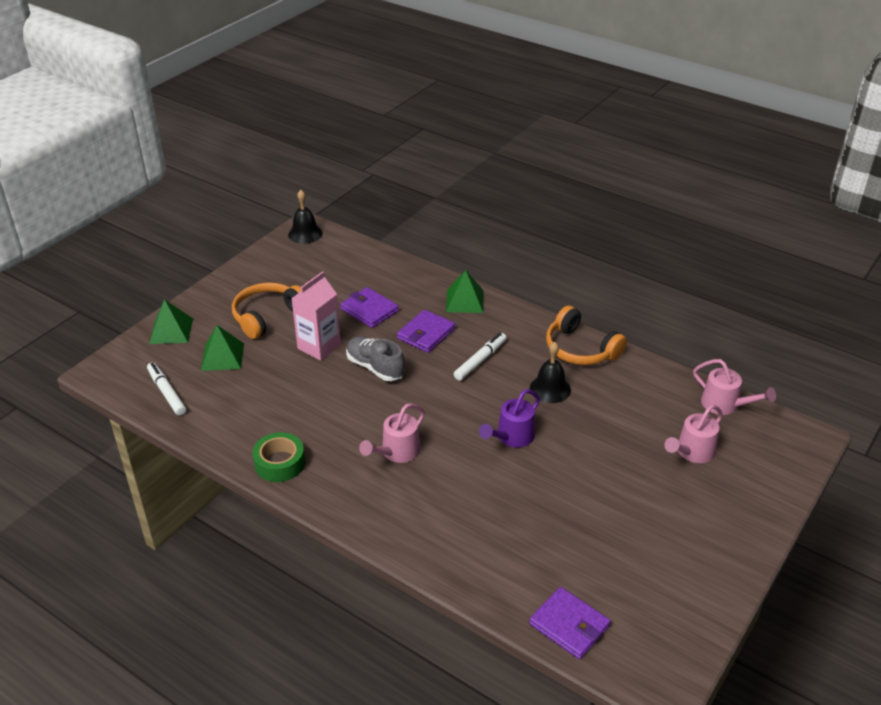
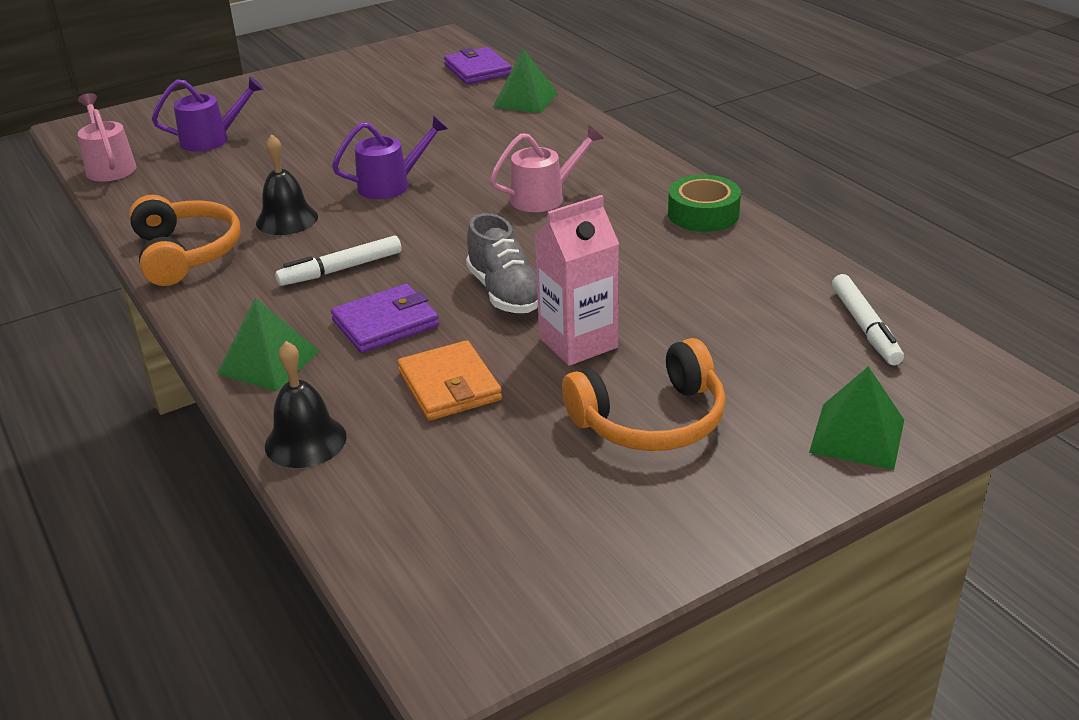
camera: 155 degrees left, 5 degrees down
green pyramid [201,325,244,371] -> green pyramid moved to [493,49,558,113]
black bell [288,190,323,244] -> black bell moved to [265,341,347,468]
purple wallet [340,287,399,328] -> orange wallet [398,340,502,421]
pink watering can [664,405,723,463] -> purple watering can [152,76,264,152]

